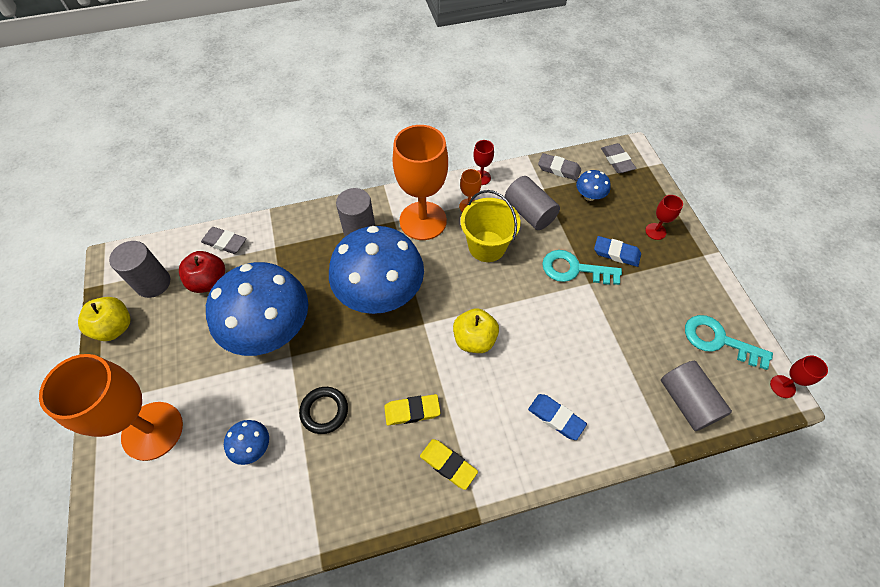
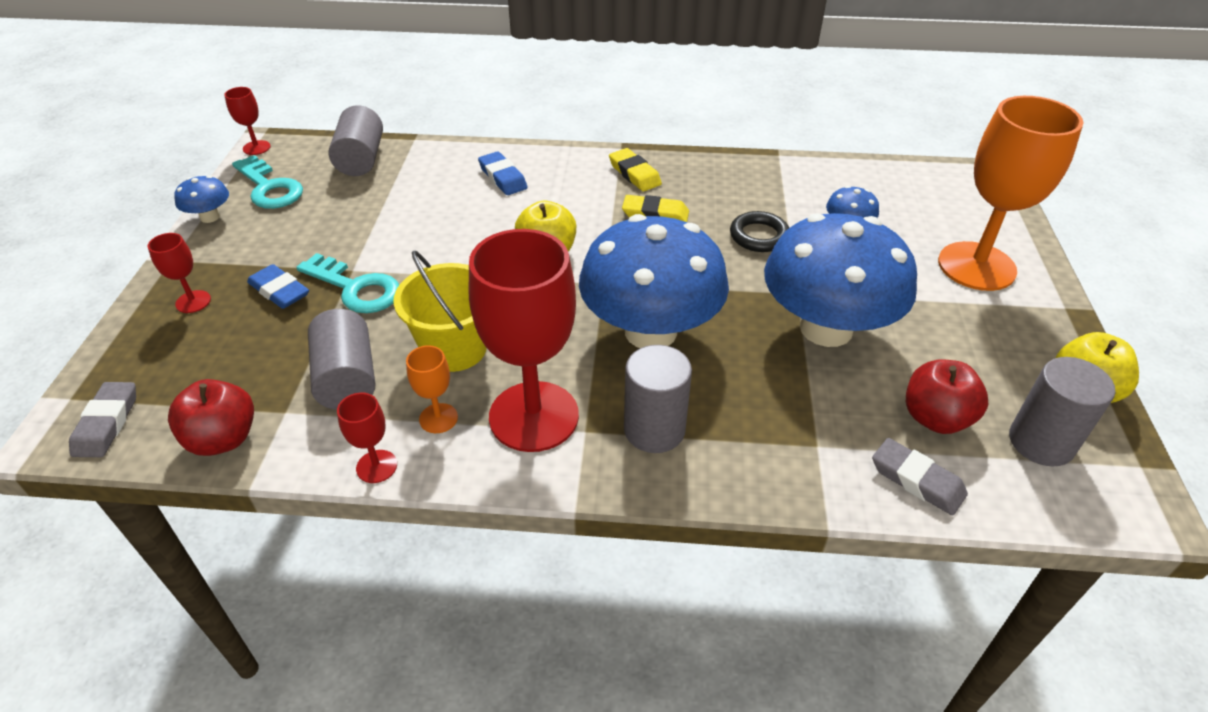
camera: 160 degrees left, 15 degrees down
orange goblet [393,125,448,240] -> red goblet [468,229,579,452]
grey eraser [538,153,581,181] -> red apple [168,379,254,456]
blue mushroom [576,170,611,201] -> blue mushroom moved to [174,175,229,223]

